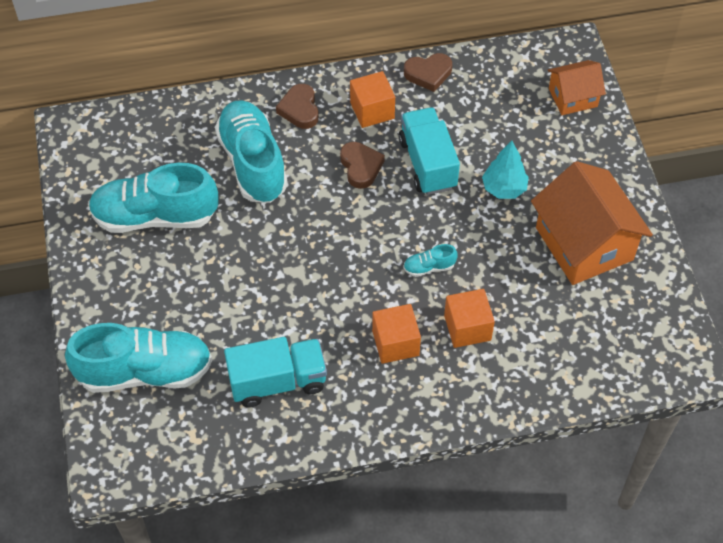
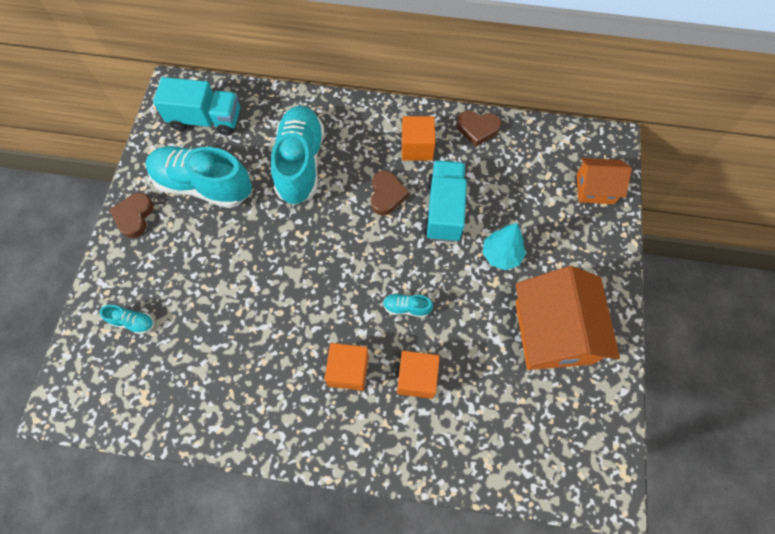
camera: 20 degrees right, 10 degrees up
turquoise shoe [65,323,212,393] -> turquoise shoe [100,305,154,334], size x0.41
turquoise truck [224,337,327,407] -> turquoise truck moved to [153,77,240,136]
brown heart [276,84,319,129] -> brown heart moved to [109,193,154,238]

